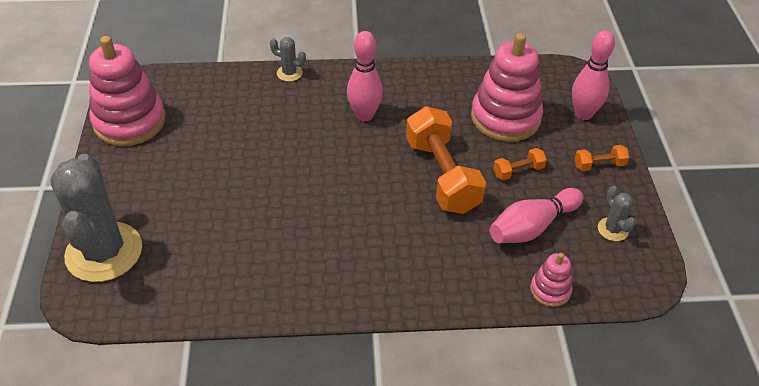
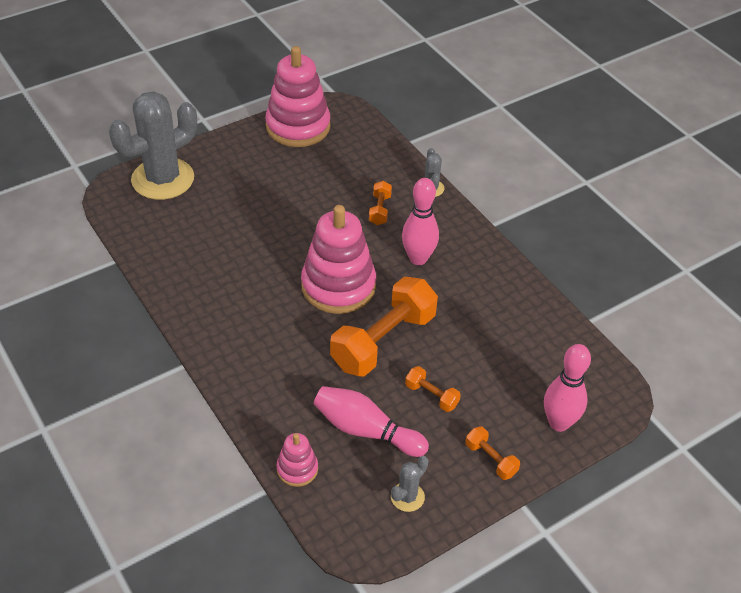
camera: 60 degrees right, 0 degrees up
pink stacking toy [471,33,543,142] -> pink stacking toy moved to [301,205,376,314]
none -> orange dumbbell [369,181,392,225]

